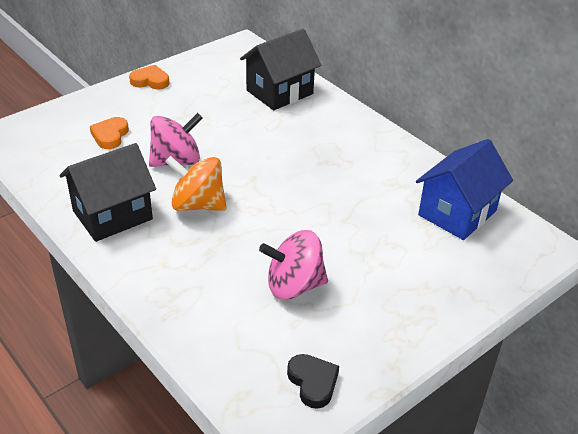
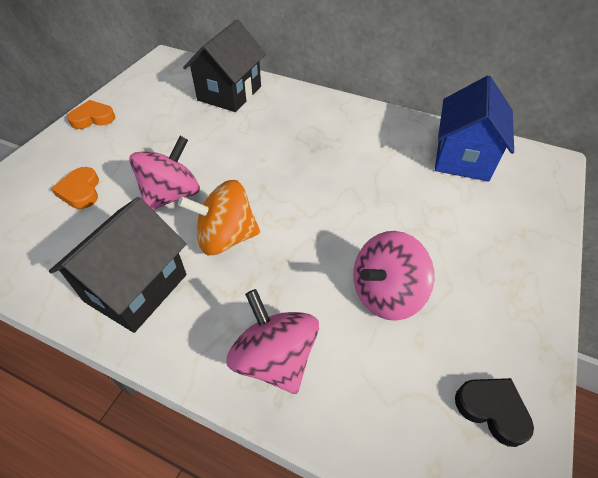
camera: 25 degrees left, 10 degrees up
none -> pink spinning top [226,289,319,394]

